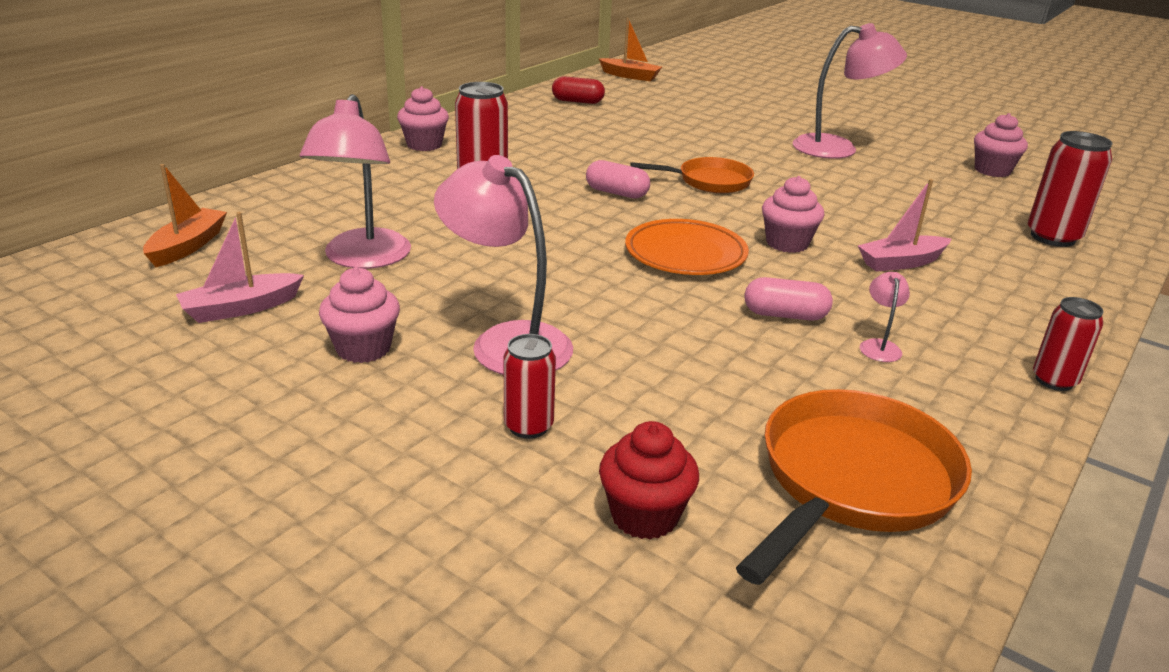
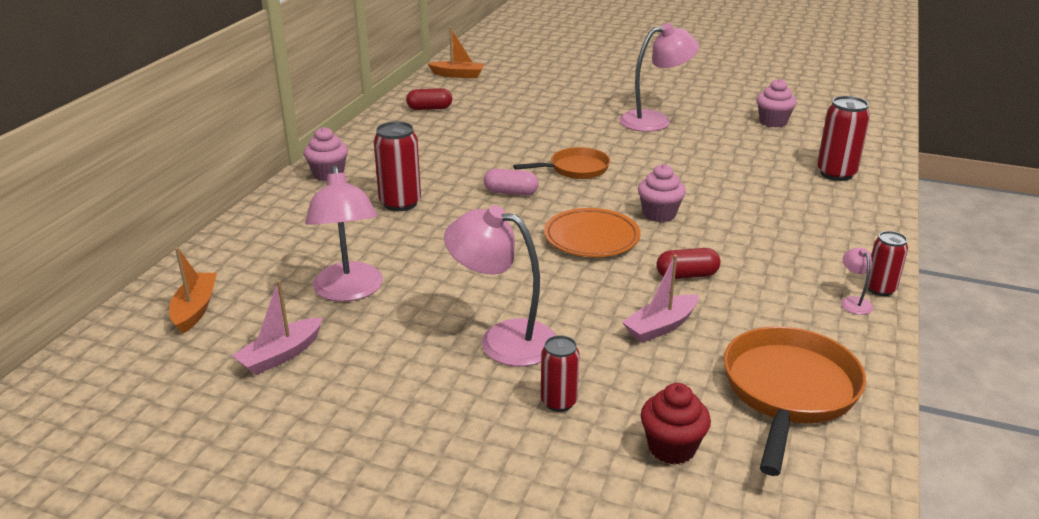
camera: 15 degrees left, 0 degrees up
pink cupcake [319,267,400,363] -> none
pink capsule [744,277,833,321] -> red capsule [656,248,721,279]
pink boat [858,179,951,272] -> pink boat moved to [622,255,699,343]
pink lamp [860,272,910,362] -> pink lamp moved to [841,247,874,315]

